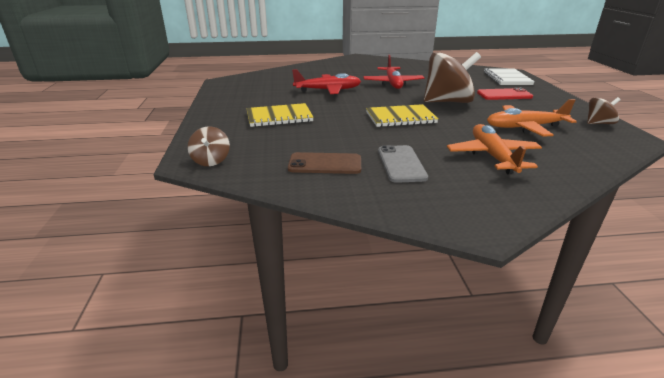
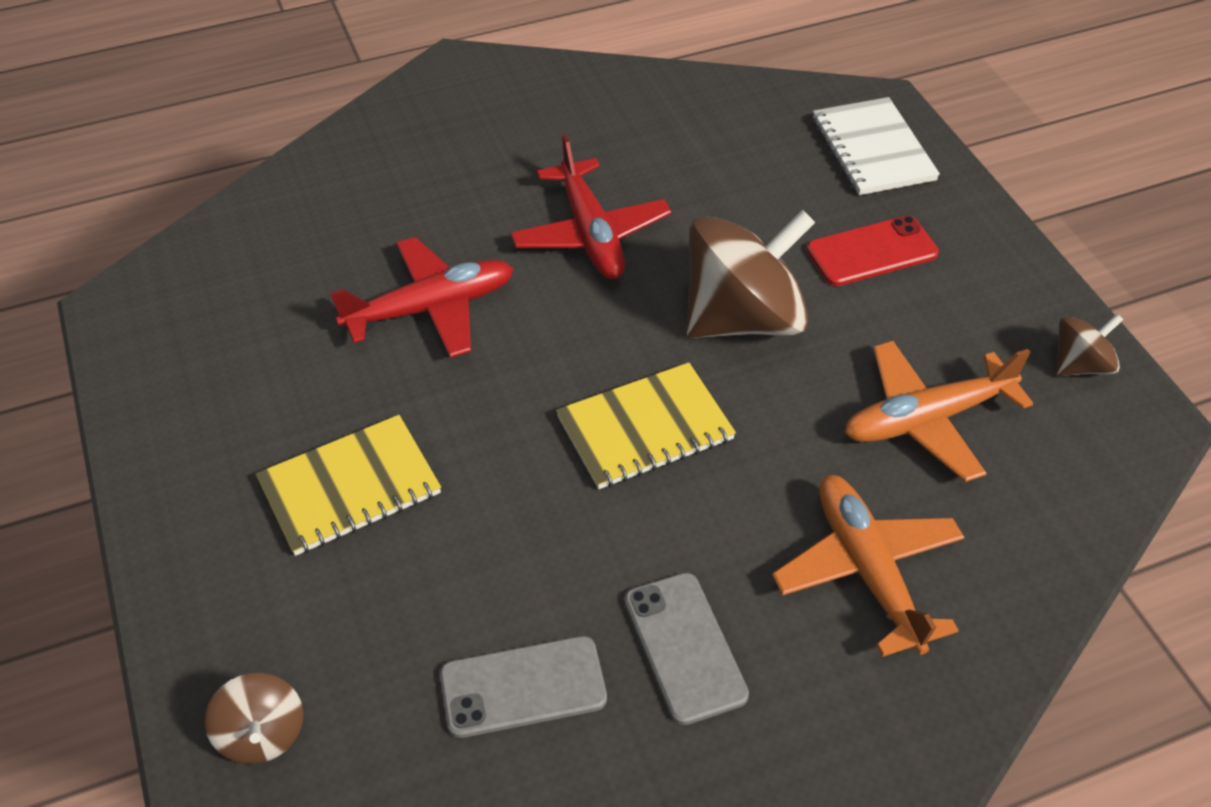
camera: 15 degrees left, 20 degrees up
brown phone [288,152,361,174] -> grey phone [440,636,607,738]

